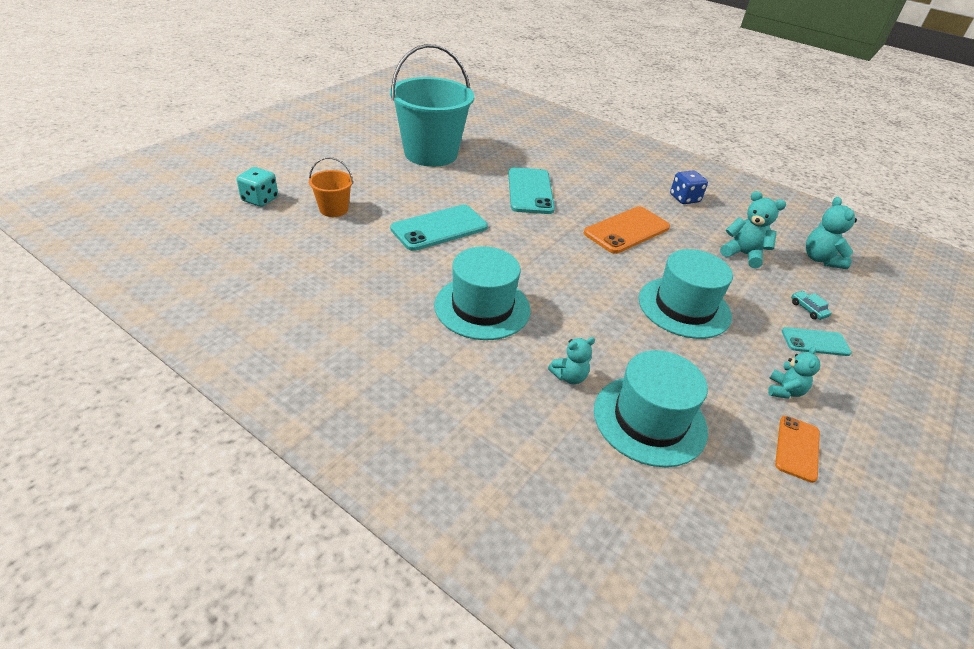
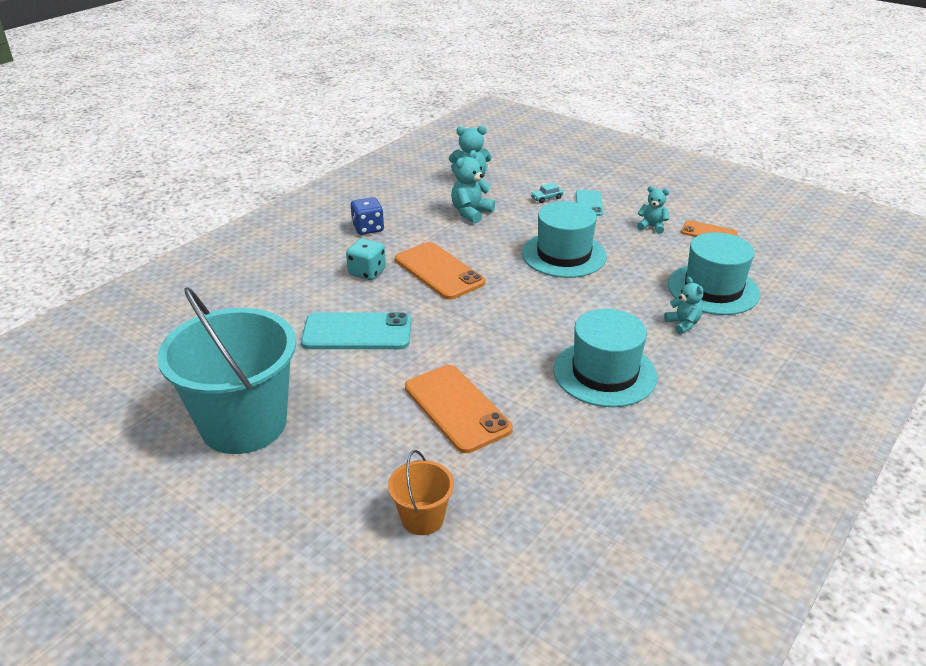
camera: 85 degrees left, 5 degrees down
turquoise dice [237,167,278,207] -> turquoise dice moved to [346,238,386,280]
turquoise phone [390,205,488,251] -> orange phone [405,365,513,453]

